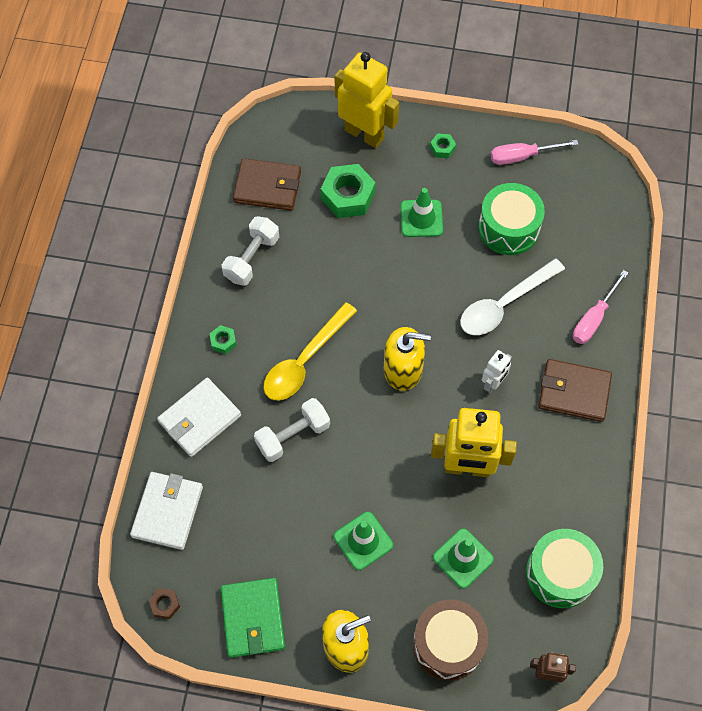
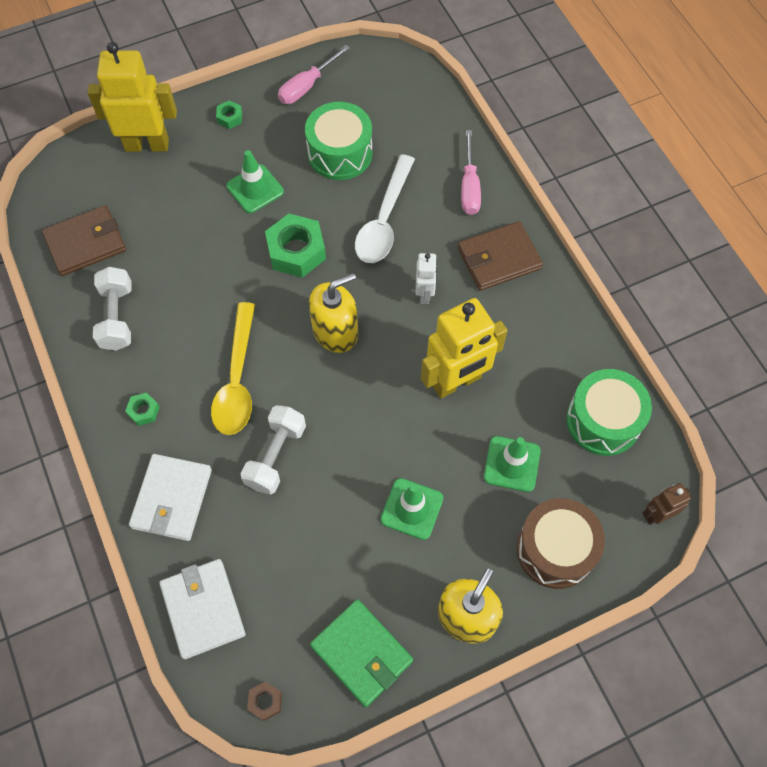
camera: 35 degrees left, 0 degrees up
green nut [321,164,376,218] -> green nut moved to [265,213,326,278]

